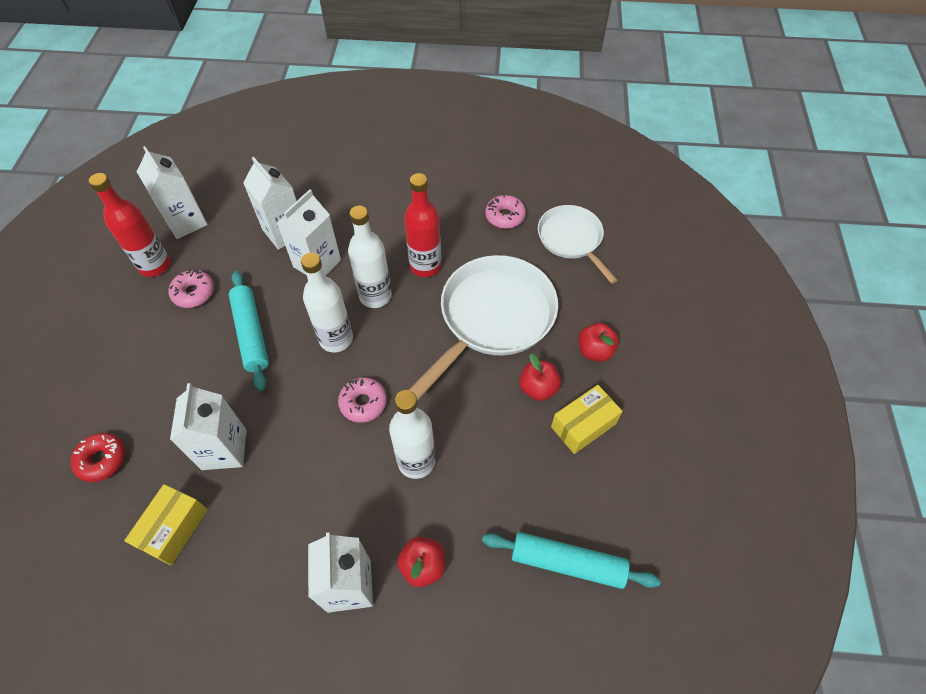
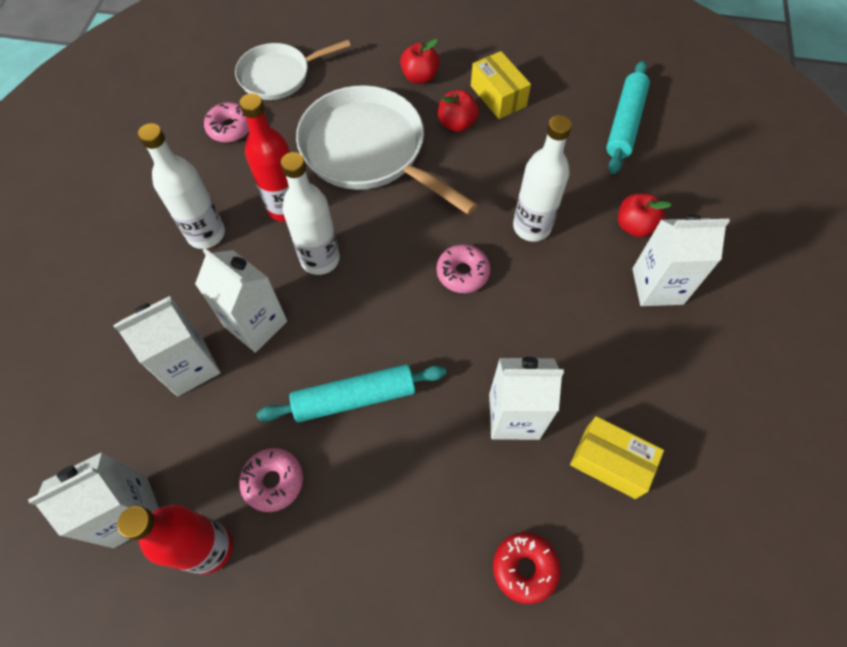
camera: 85 degrees left, 5 degrees up
white bottle [301,253,353,352] -> white bottle moved to [138,123,225,249]

